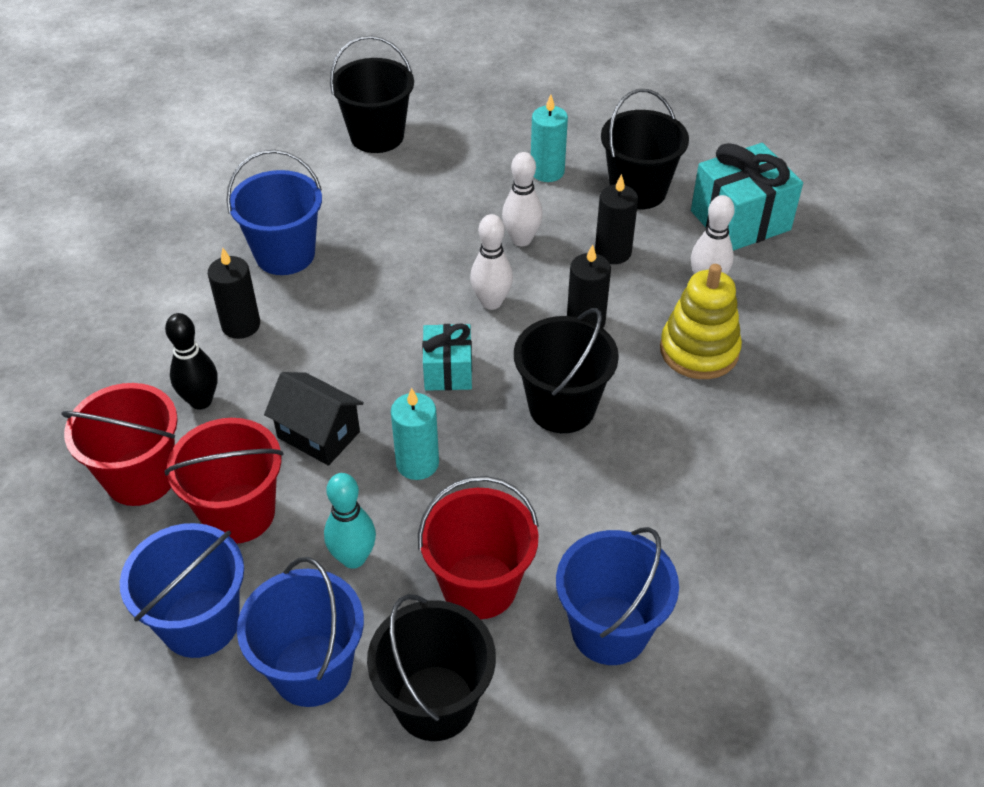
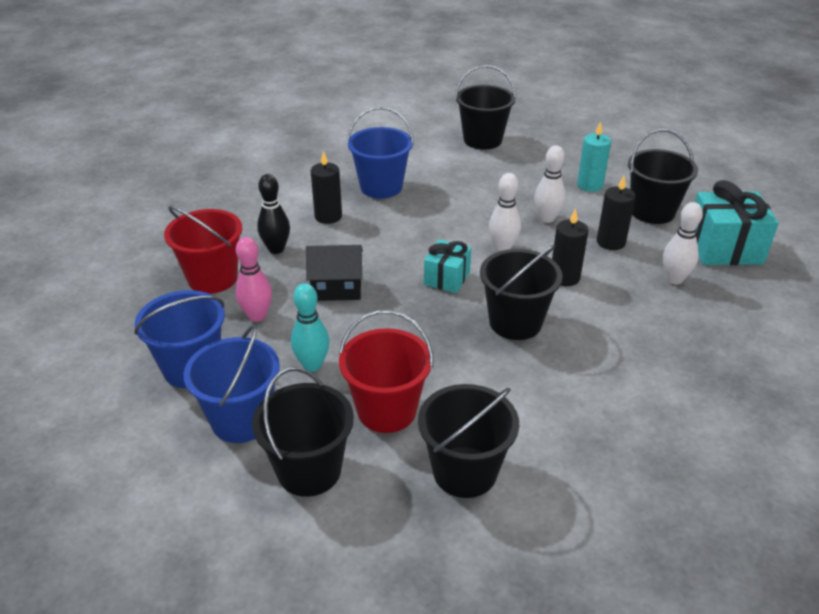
camera: 25 degrees right, 10 degrees down
red bucket [165,418,283,544] -> pink bowling pin [235,237,272,322]
black house [264,372,364,466] -> black house turned 60 degrees counterclockwise [306,245,363,301]
turquoise candle [391,388,439,480] -> none
blue bucket [556,527,679,665] -> black bucket [418,384,519,498]
yellow stacking toy [660,264,742,379] -> none

